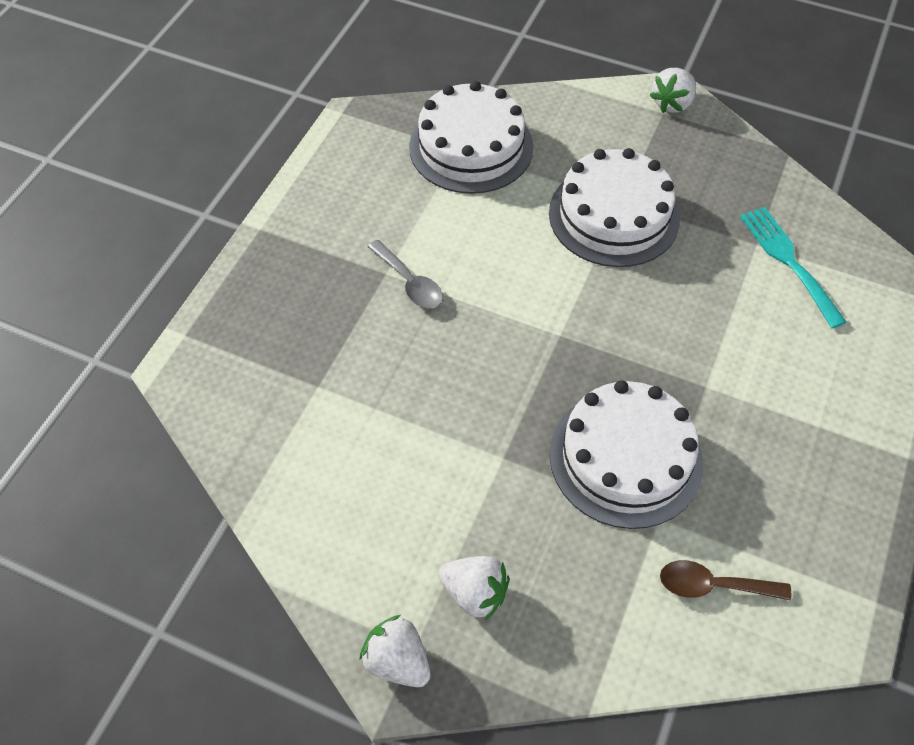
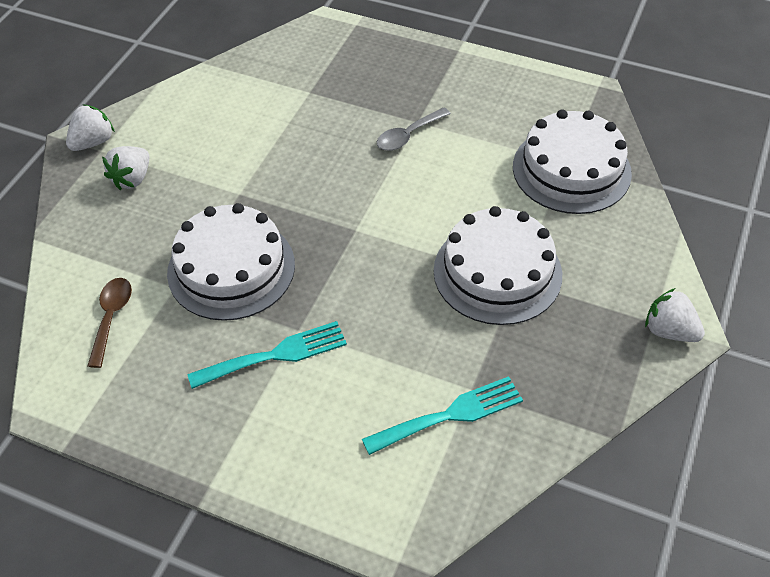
camera: 90 degrees right, 5 degrees down
none -> turquoise fork [187,321,347,389]

